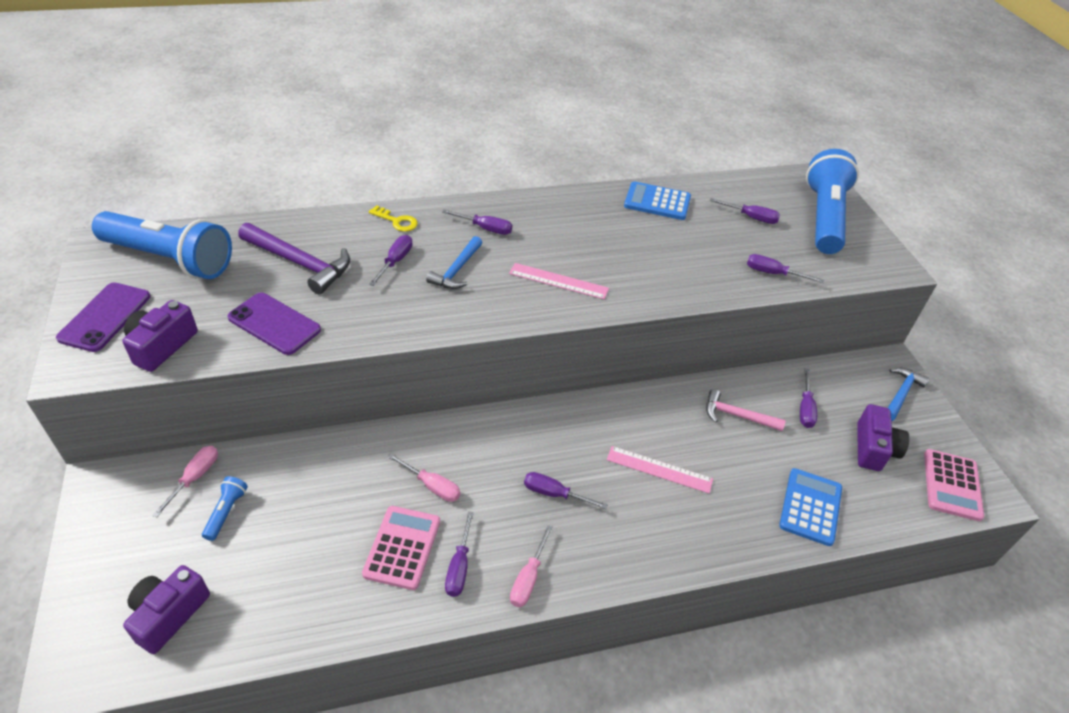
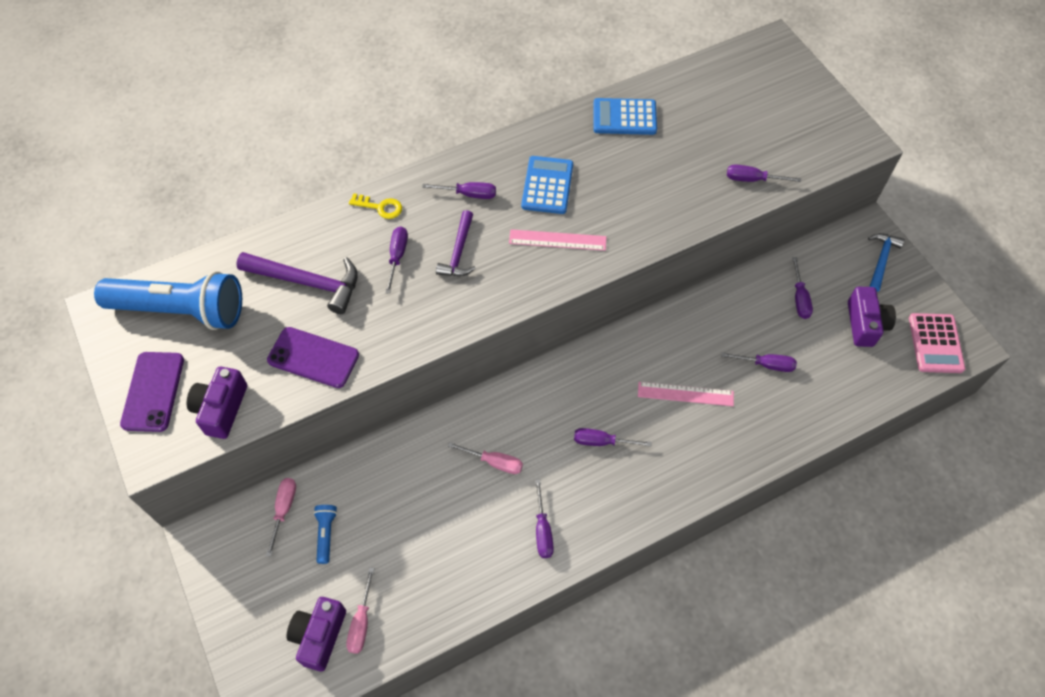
camera: 10 degrees left, 15 degrees up
pink calculator [362,506,440,590] -> none
blue hammer [426,236,482,289] -> purple hammer [436,210,476,276]
pink screwdriver [510,525,553,607] -> pink screwdriver moved to [346,567,374,654]
pink hammer [706,389,786,431] -> none
purple screwdriver [710,198,780,224] -> purple screwdriver moved to [721,353,797,372]
blue calculator [779,468,842,546] -> blue calculator moved to [521,156,573,214]
blue flashlight [806,149,859,254] -> none

